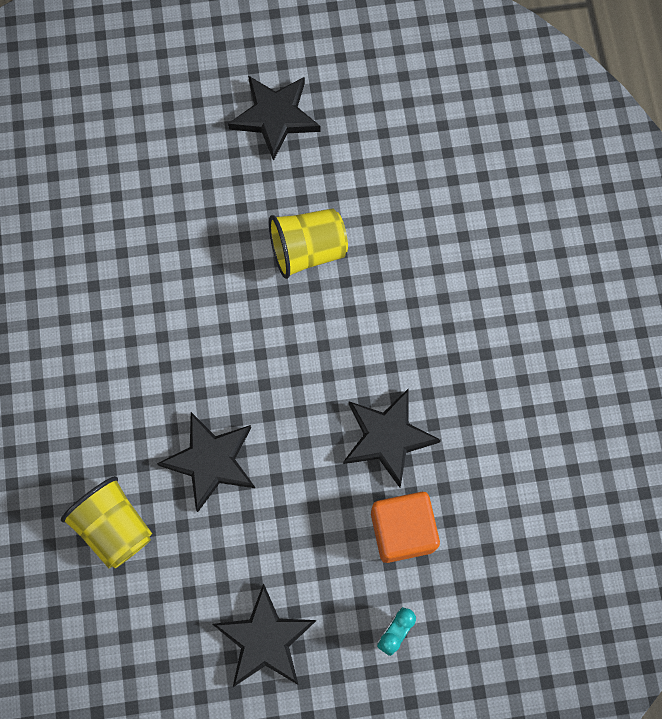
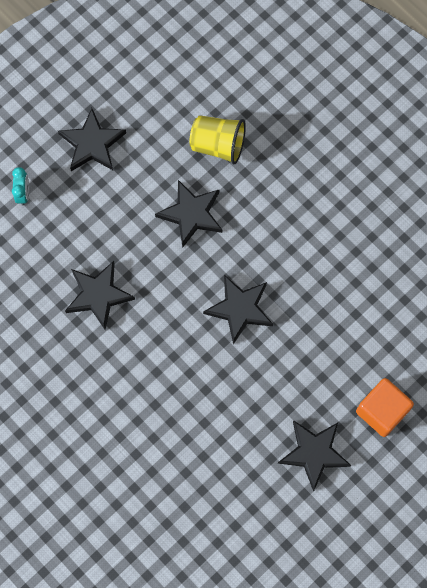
camera: 145 degrees right, 0 degrees up
yellow cup [269,208,348,279] -> none
orange cube [371,492,440,563] -> orange cube moved to [356,378,414,437]
none -> black star [203,275,273,345]

